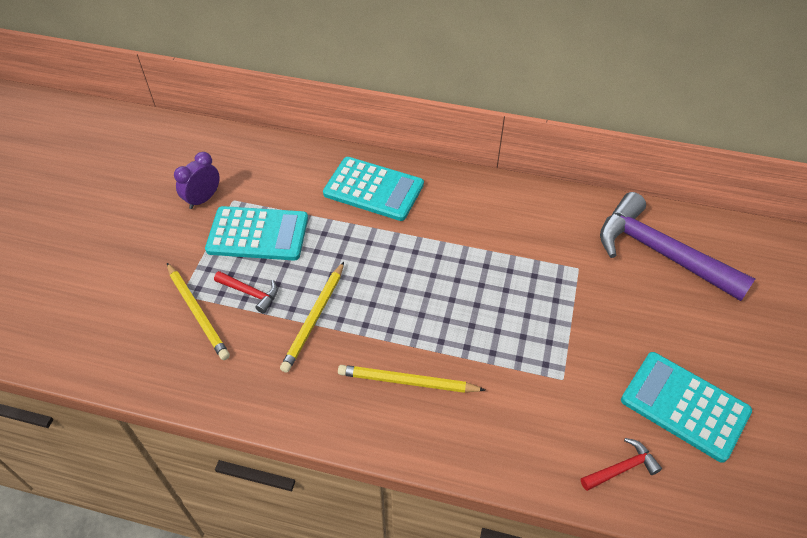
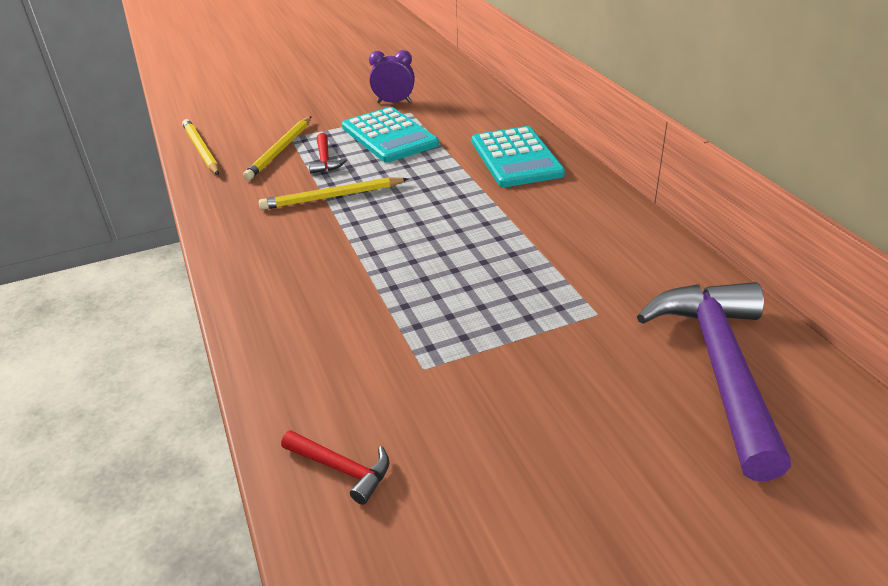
camera: 55 degrees right, 15 degrees down
yellow pencil [338,365,485,393] -> yellow pencil moved to [182,119,219,175]
turquoise calculator [621,352,752,463] -> none

